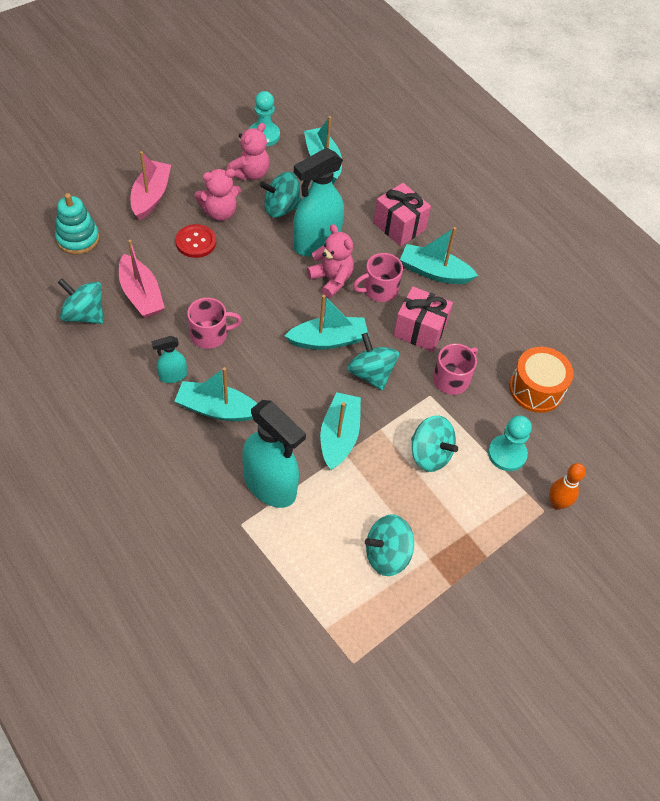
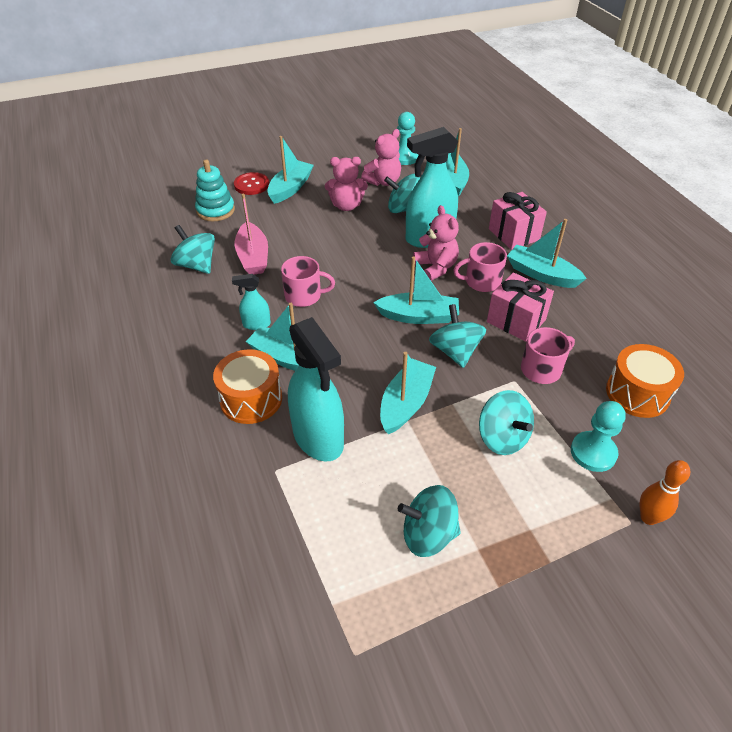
camera: 20 degrees right, 10 degrees down
pink boat [131,151,171,220] -> turquoise boat [267,136,314,204]
red button [175,224,216,258] -> red button moved to [234,172,269,195]
none -> orange drum [213,349,282,424]

